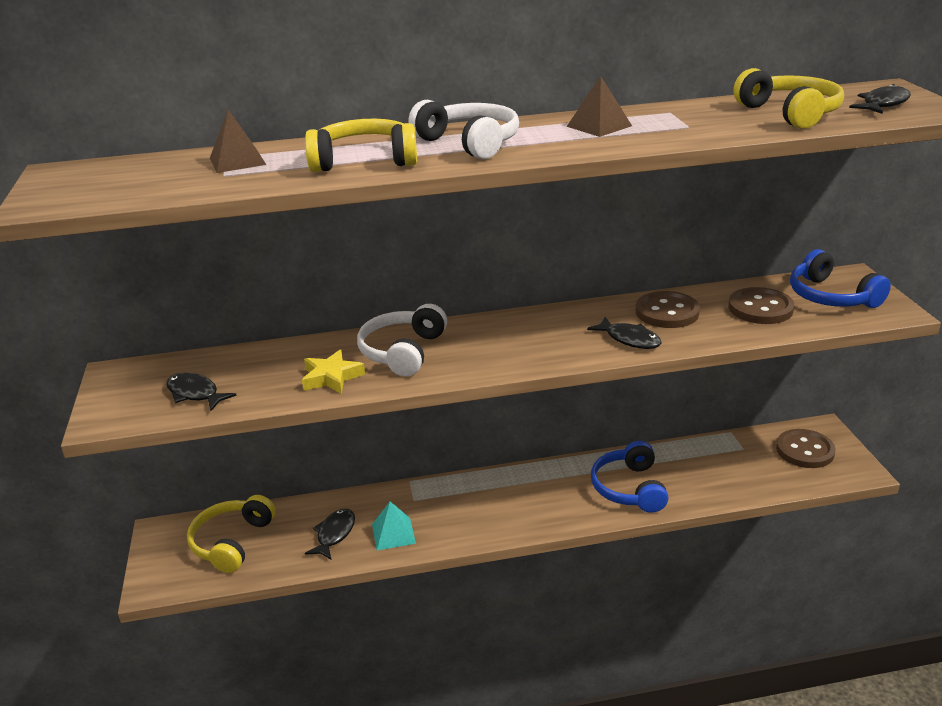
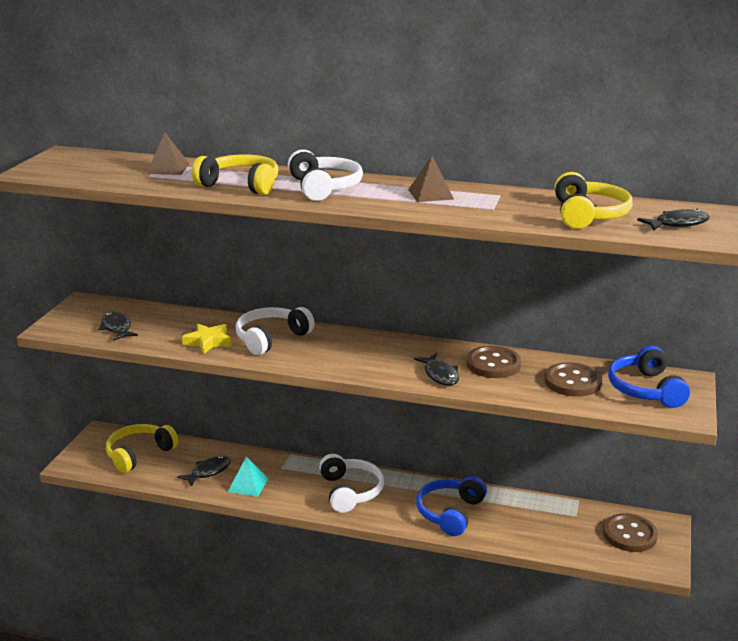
camera: 25 degrees right, 5 degrees down
none -> white headphones [319,454,384,513]

